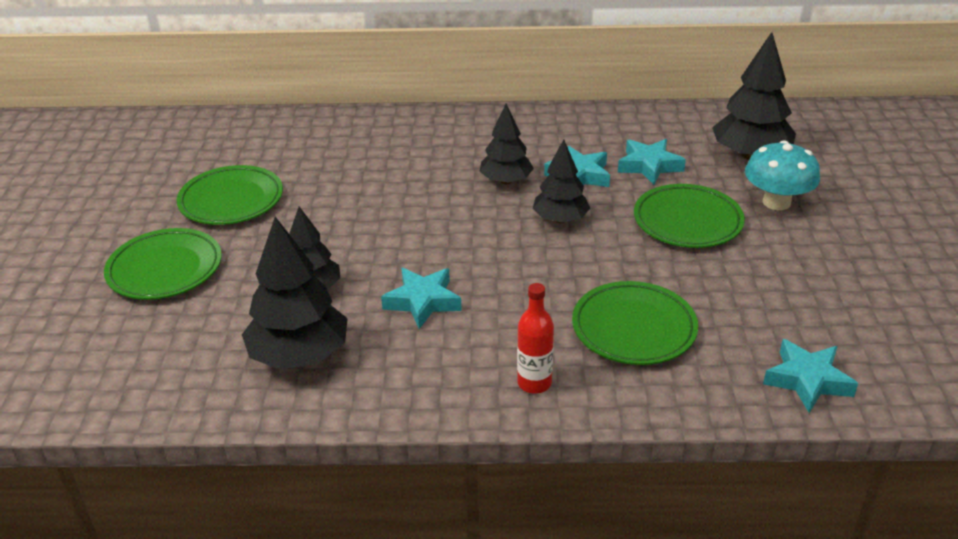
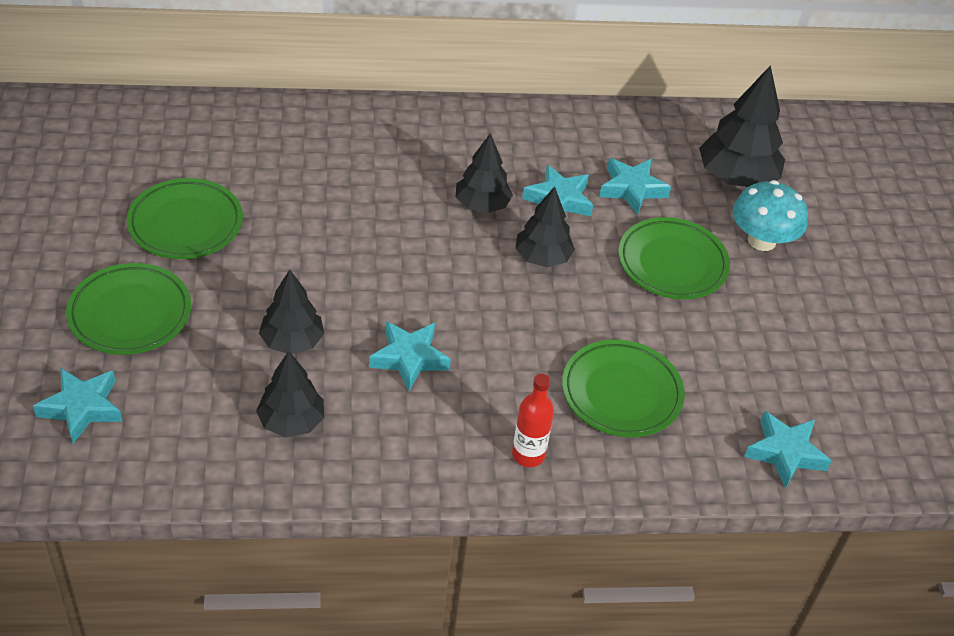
camera: 10 degrees left, 10 degrees up
black tree [242,217,348,370] -> black tree [256,351,324,437], size x0.64
none -> turquoise star [33,368,122,444]

